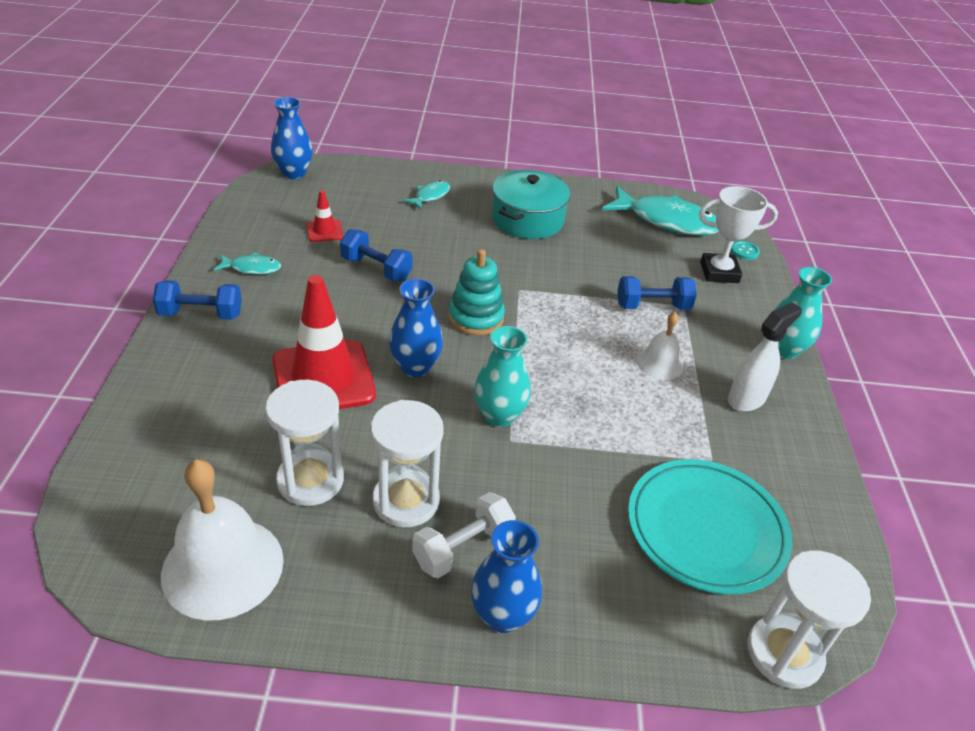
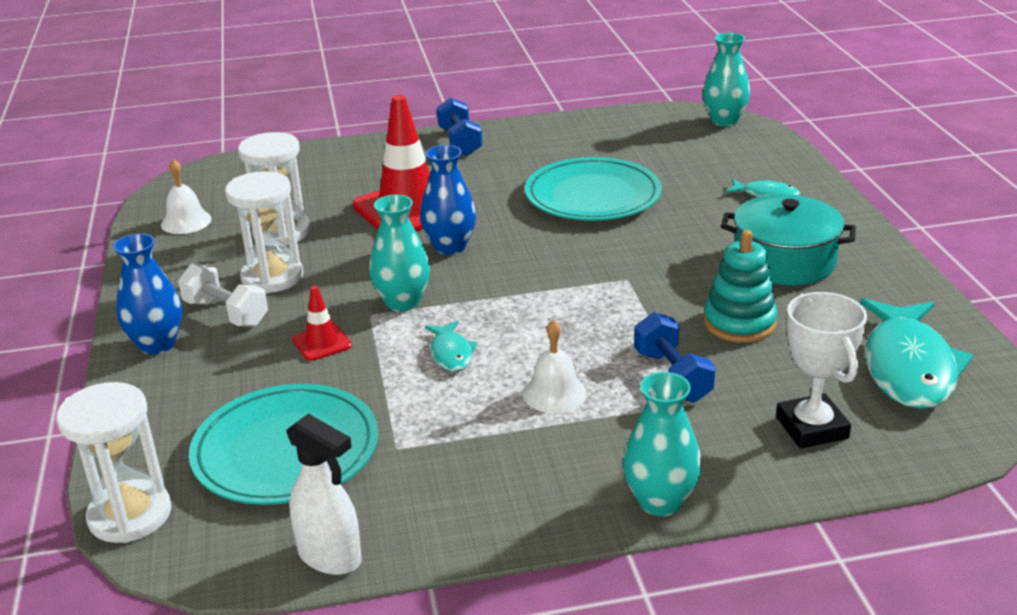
camera: 80 degrees right, 10 degrees down
white bell [161,459,284,621] -> white bell [161,159,212,234], size x0.54
turquoise fish [214,252,281,274] -> turquoise fish moved to [425,321,478,371]
blue vase [271,97,313,179] -> turquoise vase [703,33,750,126]
red traffic cone [306,190,343,242] -> red traffic cone moved to [292,286,352,361]
blue dumbbell [340,229,413,281] -> turquoise plate [525,157,662,221]
turquoise stacking toy [448,249,505,336] -> turquoise stacking toy moved to [704,230,778,342]
white spray bottle [728,302,802,412] -> white spray bottle moved to [286,413,362,575]
turquoise button [731,241,760,260] -> none

